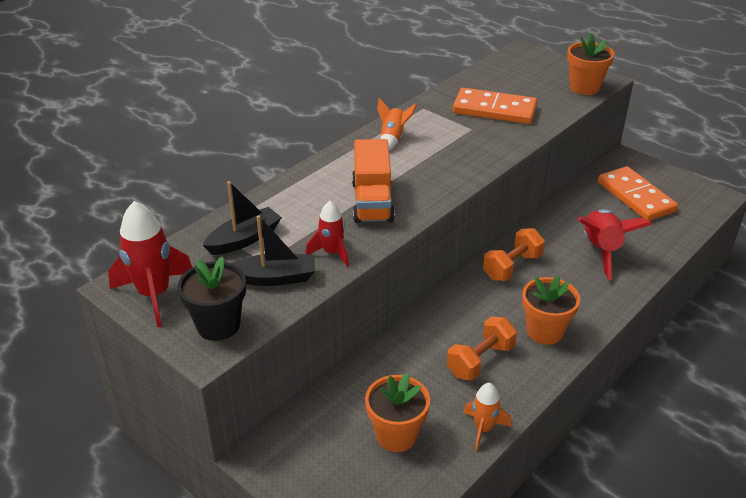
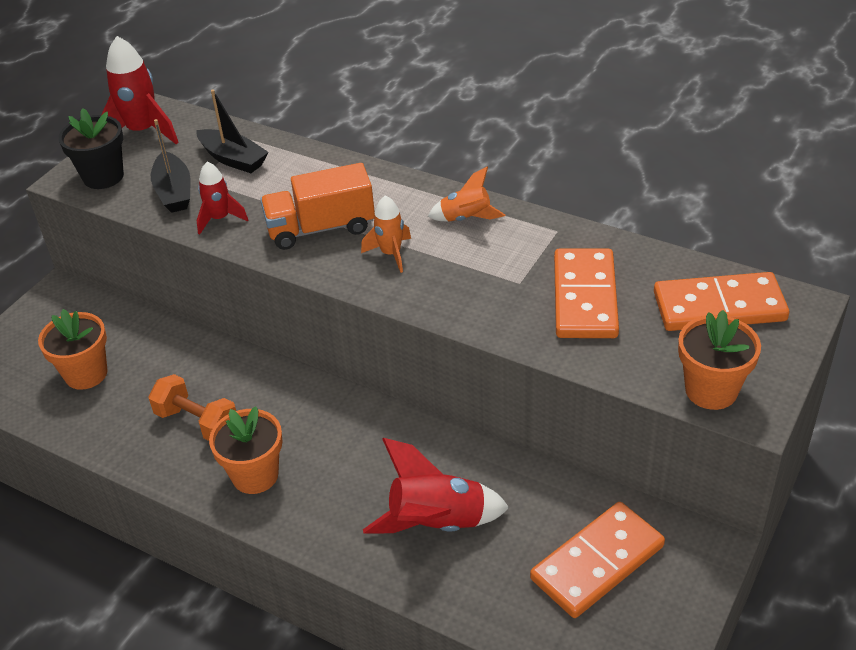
camera: 80 degrees right, 5 degrees up
orange rocket [463,383,511,451] -> orange rocket moved to [361,195,411,273]
orange dumbbell [483,228,545,281] -> none
none -> orange domino [654,272,789,331]

